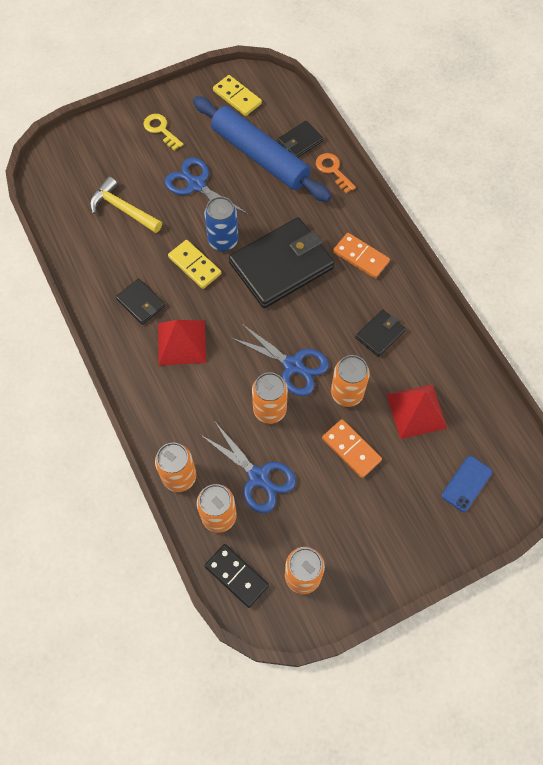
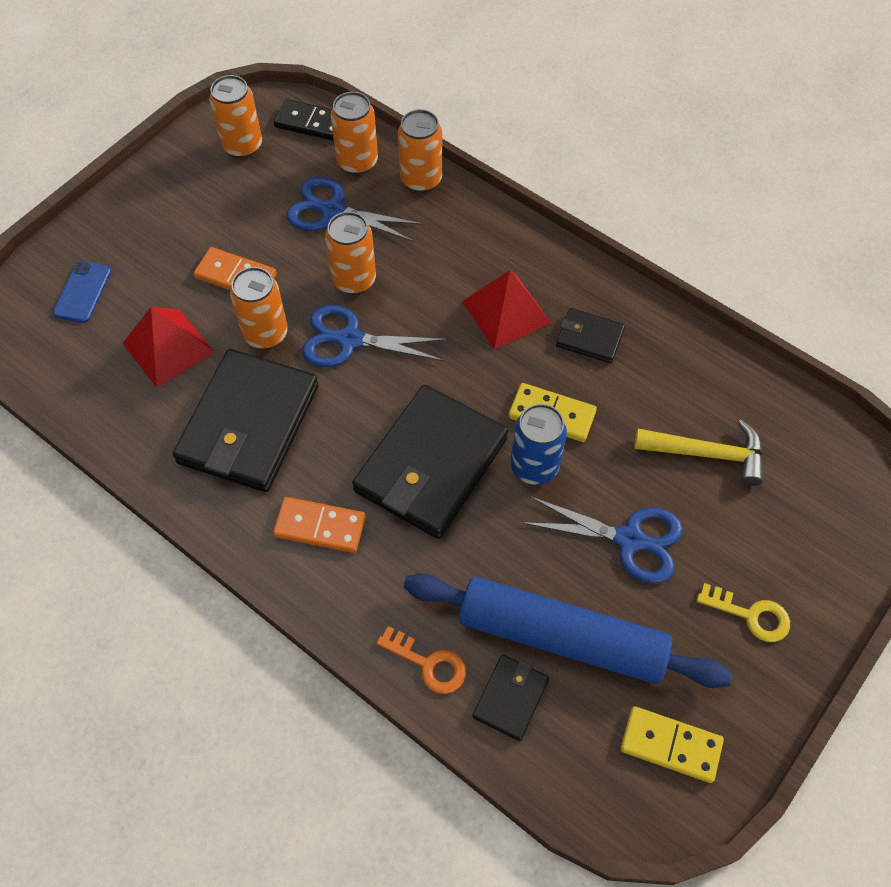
camera: 155 degrees right, 5 degrees down
black wallet [355,310,406,357] -> black wallet [173,349,319,492], size x2.14

